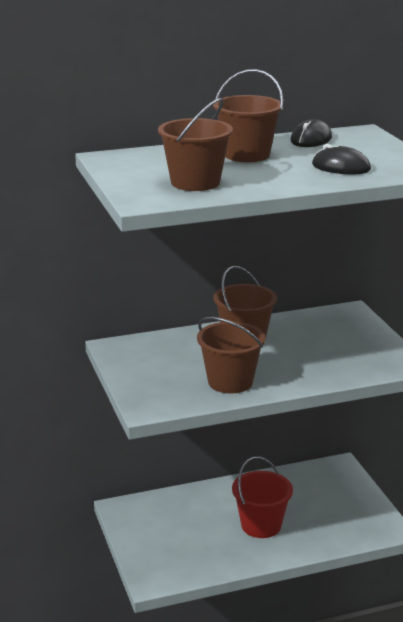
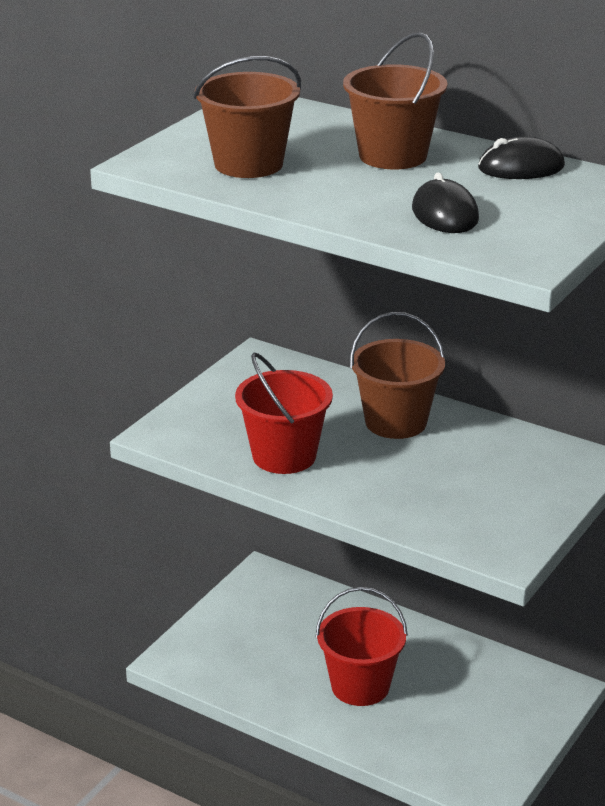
camera: 50 degrees right, 5 degrees up
brown bucket [197,317,265,393] -> red bucket [235,353,333,474]

